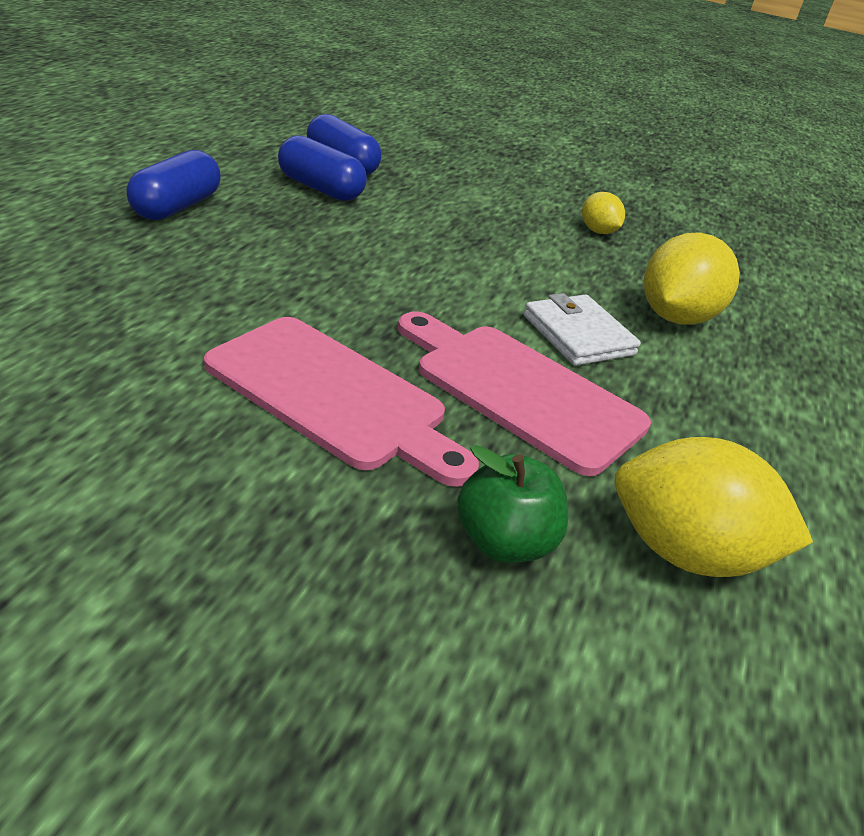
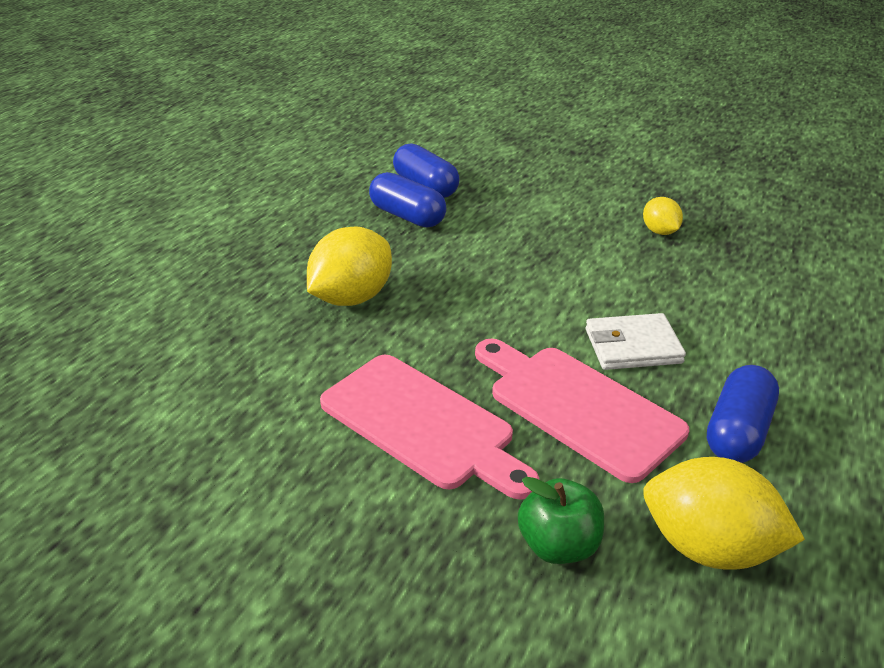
camera: 10 degrees right, 0 degrees up
blue capsule [126,150,221,220] -> blue capsule moved to [707,365,779,463]
white wallet [524,293,641,366] -> white wallet turned 75 degrees counterclockwise [586,313,686,370]
yellow lemon [644,232,740,325] -> yellow lemon moved to [307,226,392,306]

